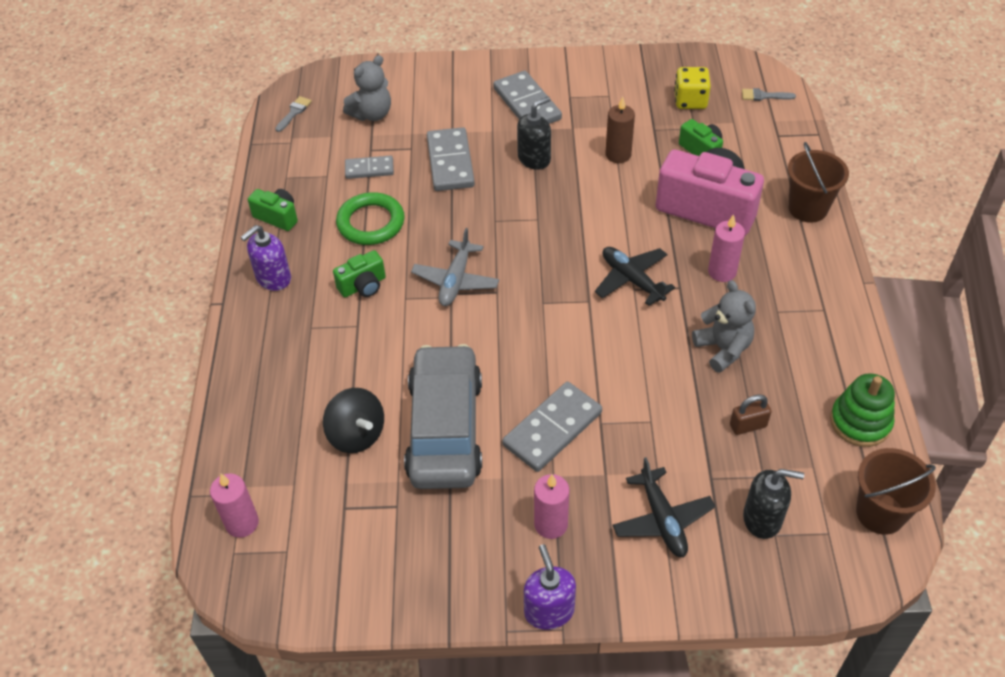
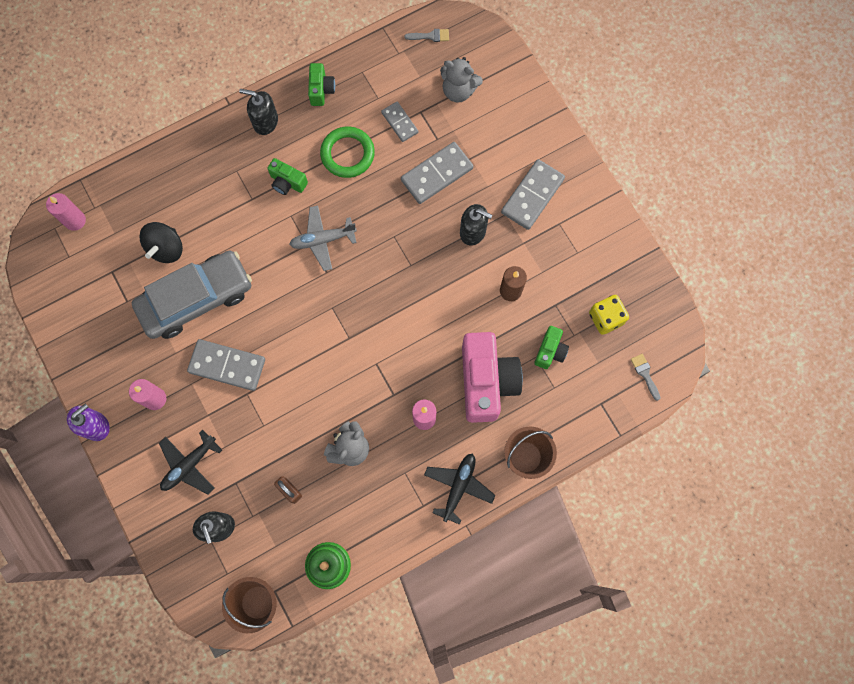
camera: 60 degrees right, 25 degrees up
purple soap dispenser [241,225,291,291] -> black soap dispenser [239,89,278,135]
black plane [595,247,675,306] -> black plane moved to [424,453,495,525]

